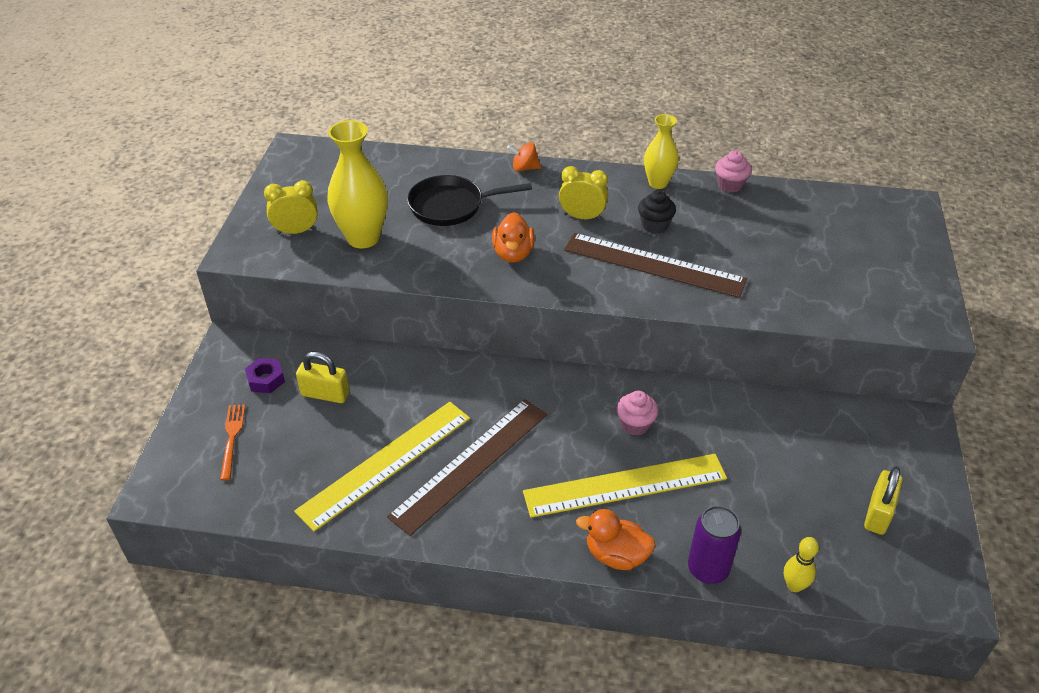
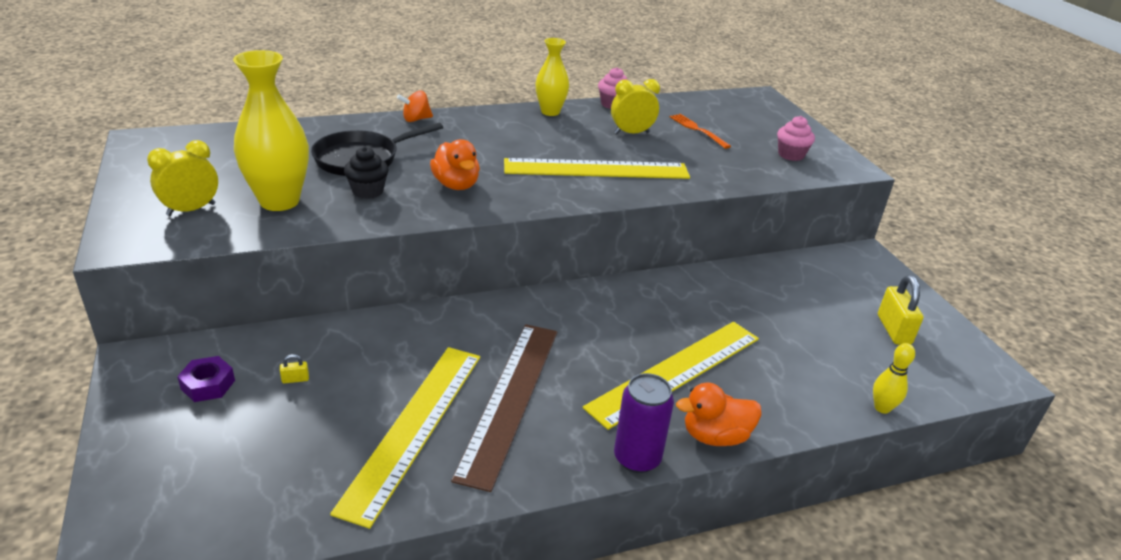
camera: 30 degrees left, 10 degrees down
orange fork [220,404,245,481] -> orange fork moved to [670,114,731,149]
yellow padlock [296,352,349,403] -> yellow padlock [280,354,309,383], size x0.44
yellow clock [559,166,608,220] -> yellow clock moved to [611,79,660,134]
brown ruler [564,233,747,298] -> yellow ruler [504,158,690,179]
pink cupcake [617,391,658,436] -> pink cupcake moved to [777,116,815,161]
black cupcake [638,190,676,234] -> black cupcake moved to [344,147,389,199]
purple can [688,505,741,584] -> purple can moved to [614,373,674,473]

